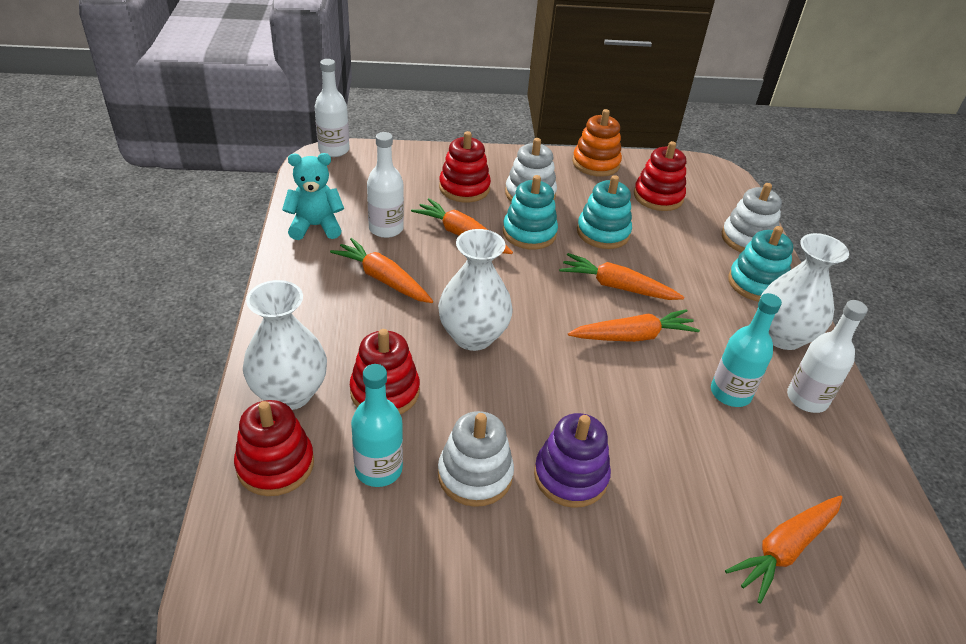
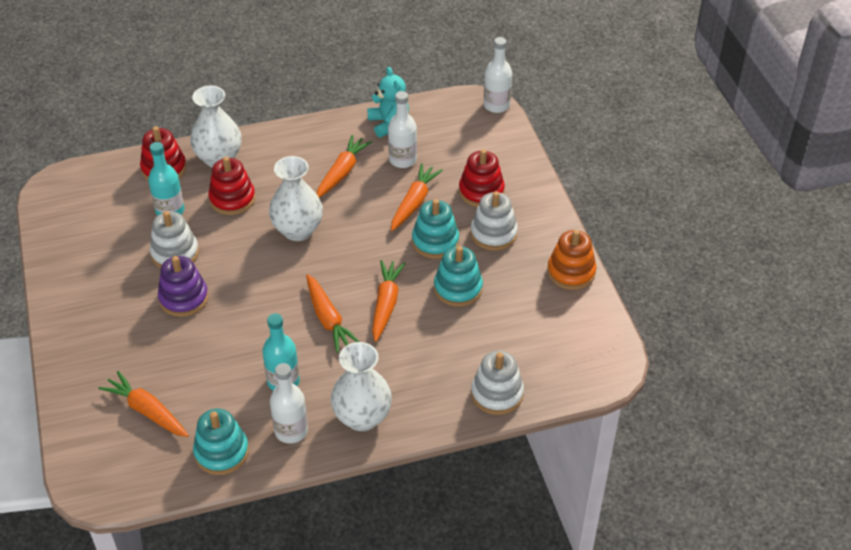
camera: 80 degrees right, 5 degrees up
red stacking toy [634,141,686,211] -> none
turquoise stacking toy [728,226,793,302] -> turquoise stacking toy moved to [193,409,249,475]

